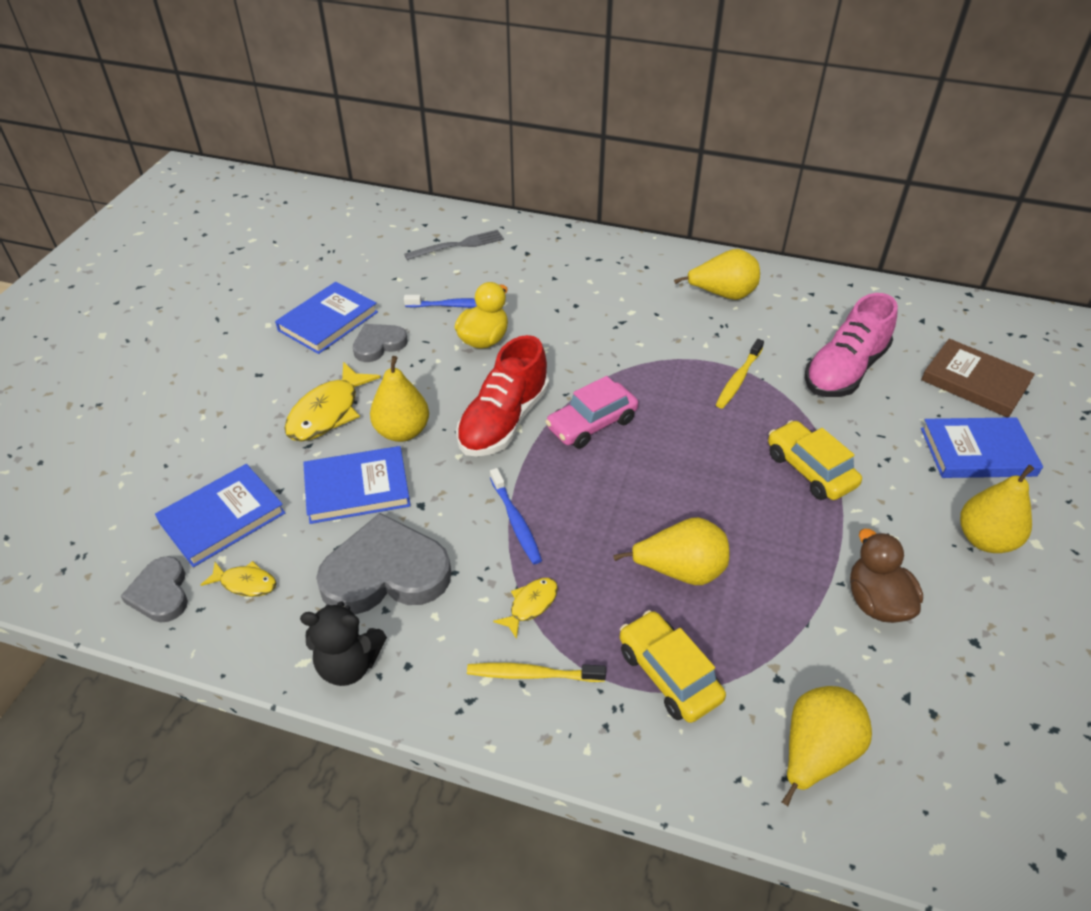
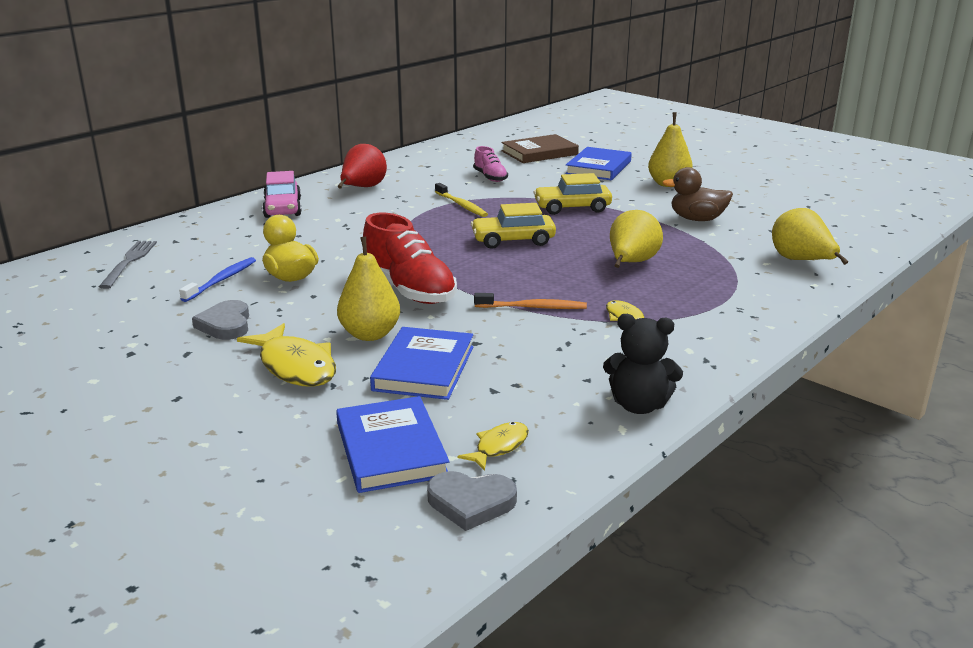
camera: 65 degrees left, 20 degrees down
blue book [275,282,378,354] -> none
black teddy bear [300,601,387,686] -> black teddy bear turned 75 degrees clockwise [603,314,683,414]
grey heart [316,513,451,615] -> none
yellow toothbrush [467,663,606,682] -> none
blue toothbrush [490,468,542,564] -> orange toothbrush [474,293,587,309]
pink car [545,376,638,449] -> pink car moved to [262,171,302,218]
yellow car [620,610,726,723] -> yellow car moved to [471,203,556,249]
yellow pear [674,249,760,300] -> red pear [338,144,387,189]
pink shoe [805,293,898,397] -> pink shoe [473,146,508,182], size x0.54

